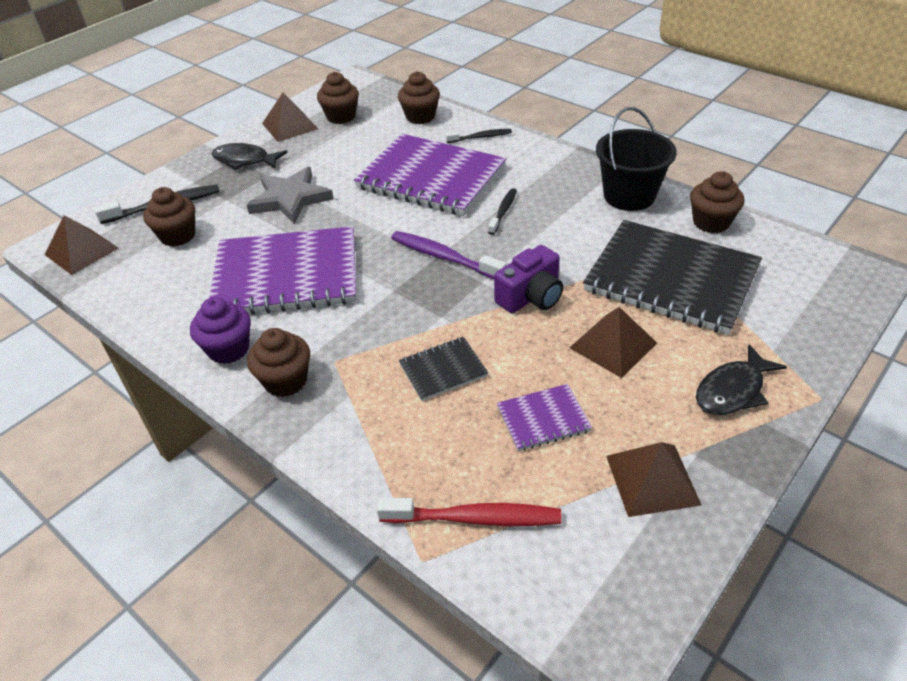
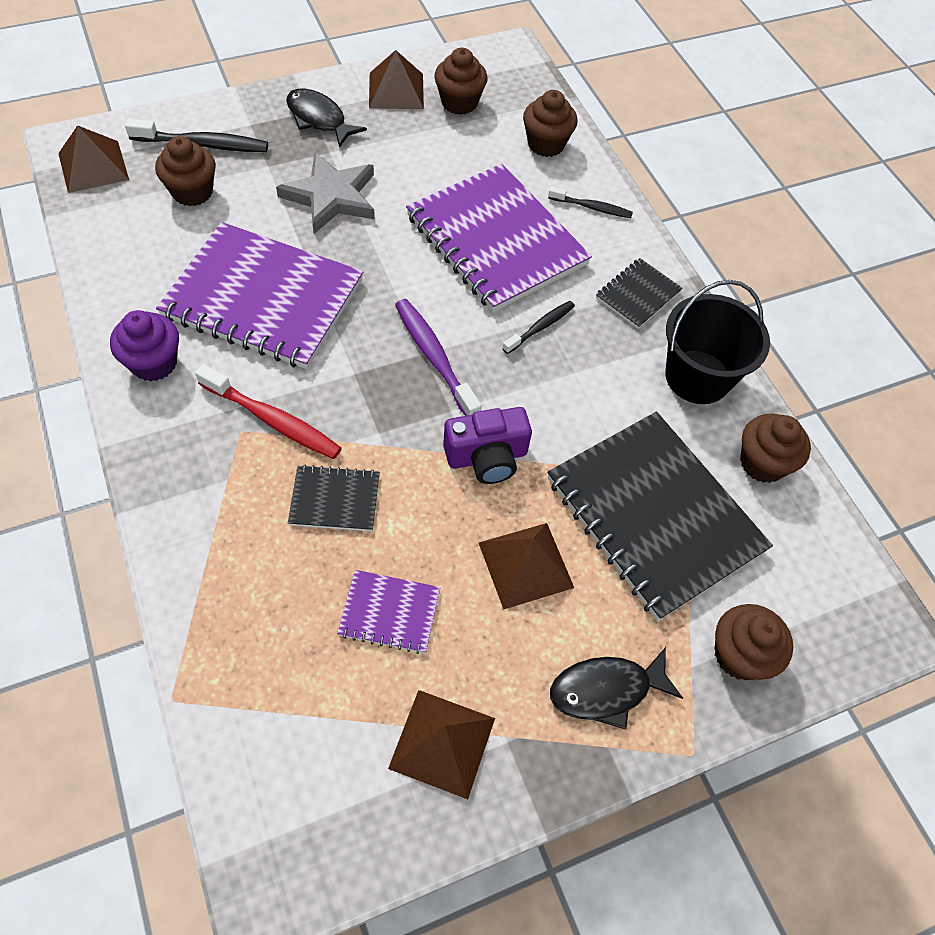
camera: 20 degrees right, 15 degrees up
brown cupcake [247,328,310,397] -> brown cupcake moved to [715,604,793,680]
red toothbrush [376,498,562,526] -> red toothbrush moved to [195,364,342,459]
none -> black notebook [596,258,683,329]

